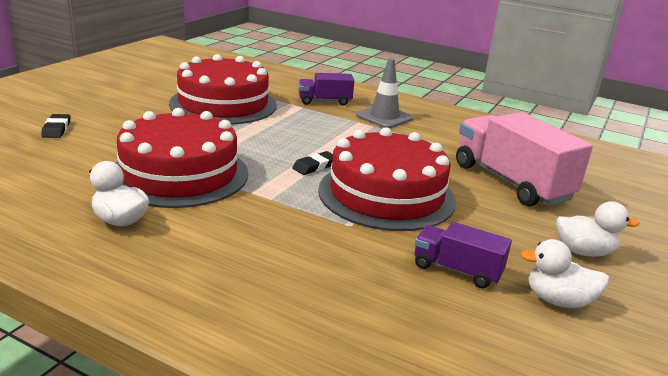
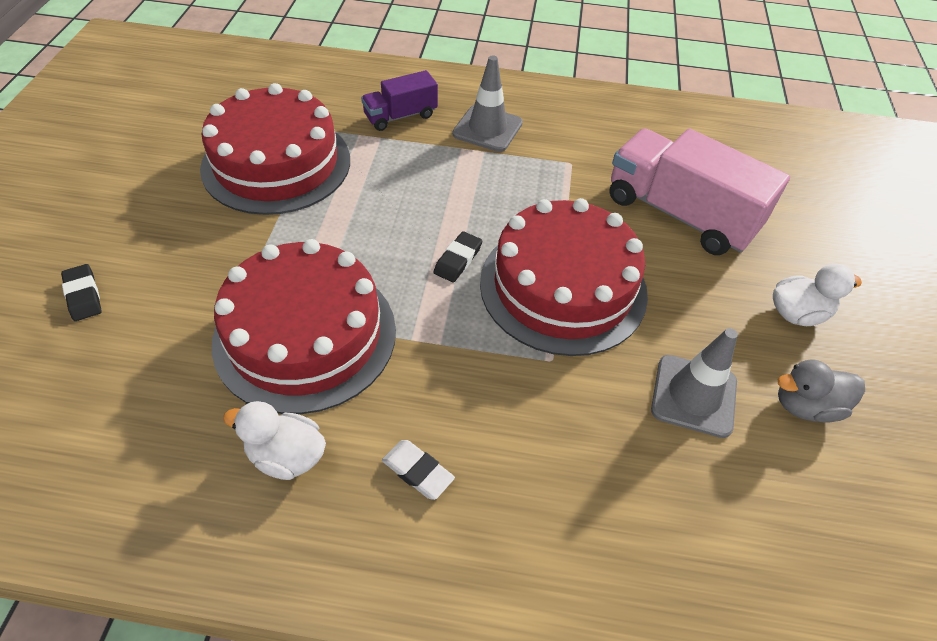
camera: 20 degrees left, 25 degrees up
purple truck [414,222,512,288] -> grey traffic cone [651,328,738,438]
white duck [520,239,609,308] -> grey duck [778,359,865,423]
none -> white eraser [382,440,455,500]

